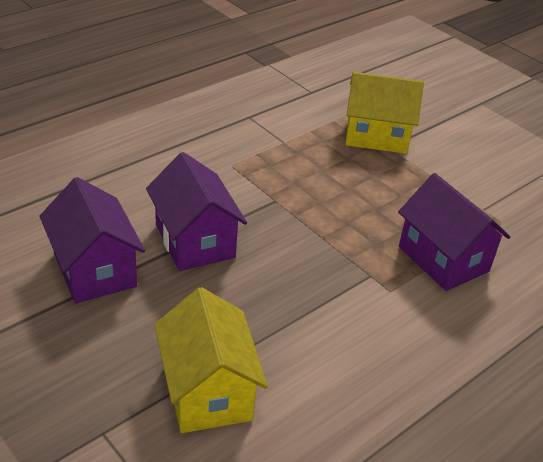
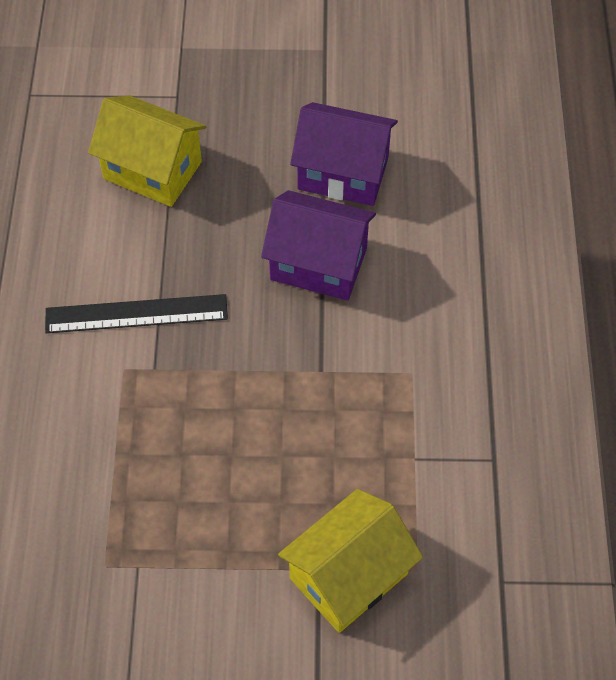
camera: 135 degrees right, 20 degrees up
purple house [398,173,510,291] -> none
none -> black ruler [45,294,228,333]

